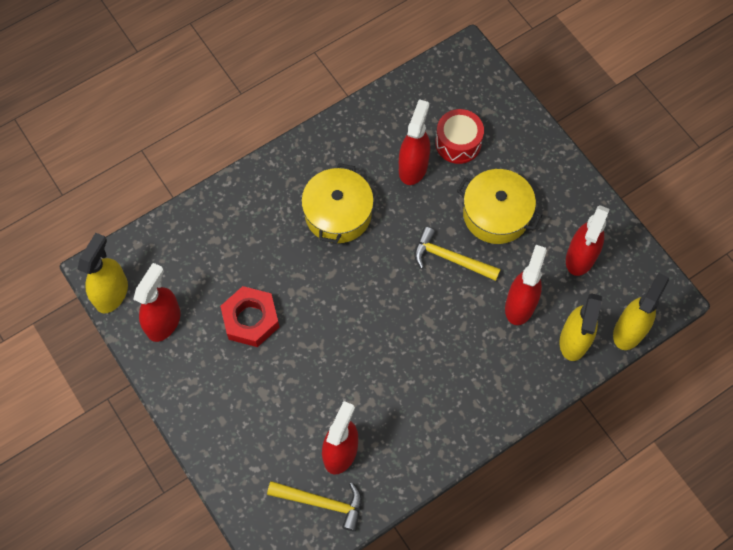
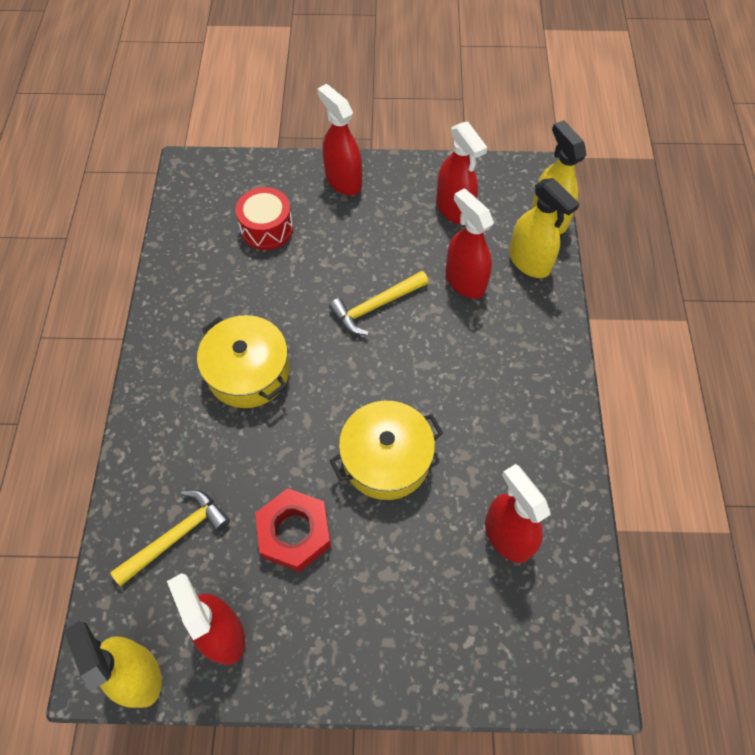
camera: 55 degrees left, 5 degrees down
yellow hammer [267,481,362,531] -> yellow hammer moved to [110,490,230,586]
red spray bottle [399,99,430,185] -> red spray bottle moved to [317,84,362,195]
yellow pot [457,169,542,244] -> yellow pot moved to [330,401,443,500]

